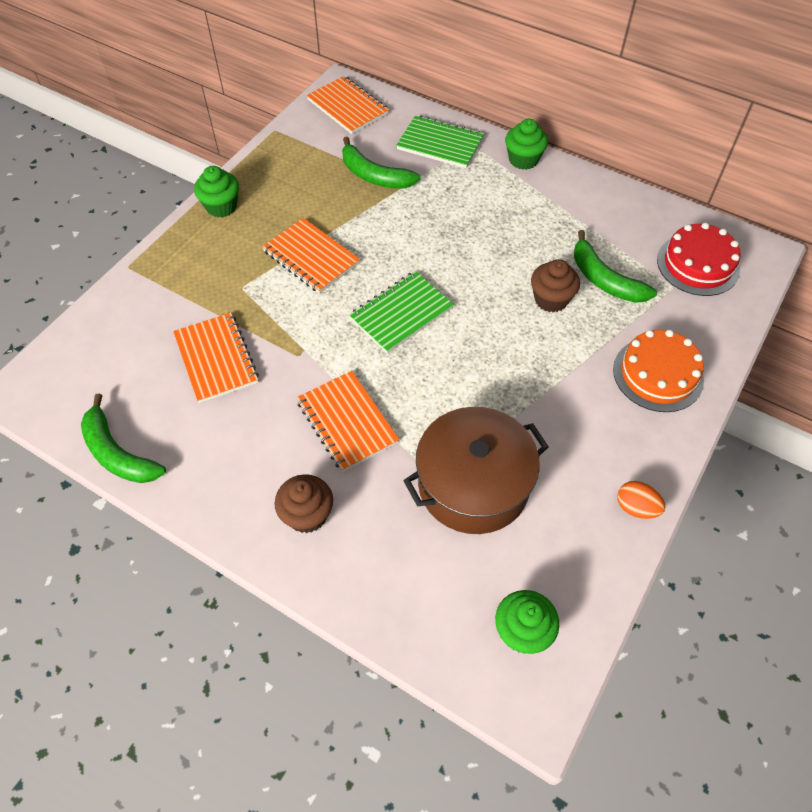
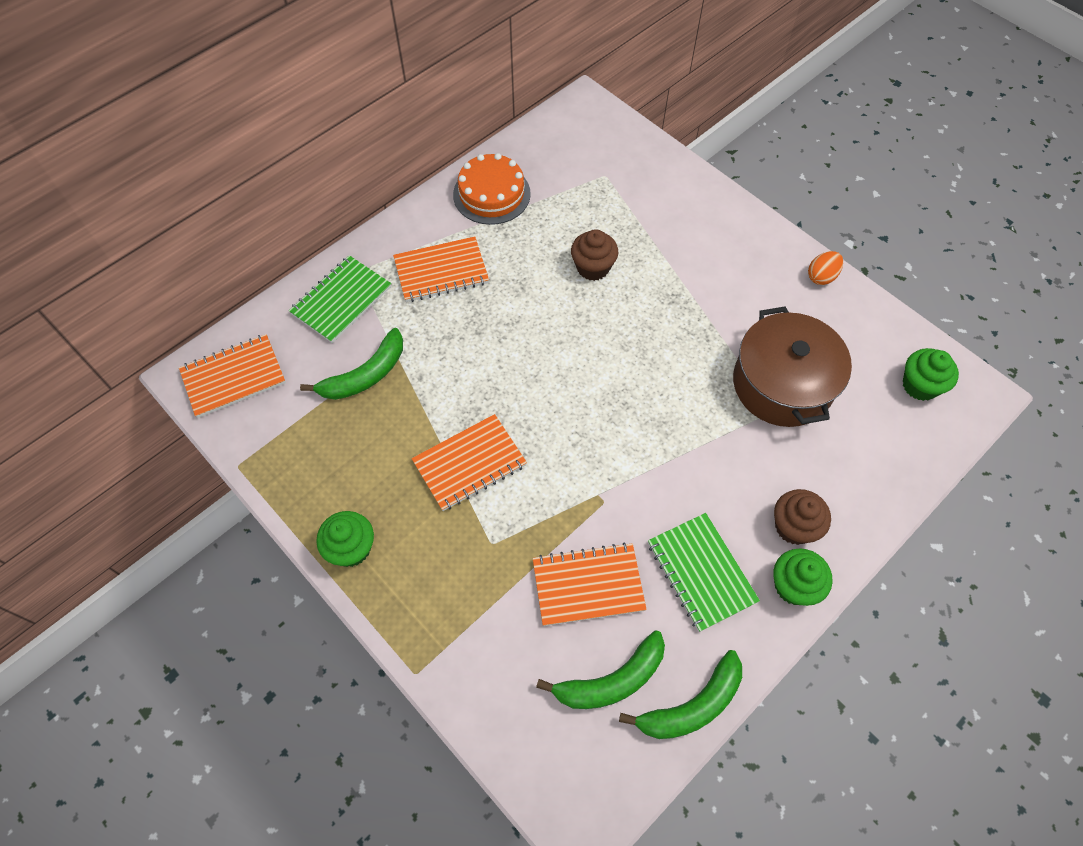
camera: 75 degrees left, 5 degrees up
orange notebook [296,371,400,472] -> orange notebook moved to [393,236,489,302]
green notebook [349,271,454,354] -> green notebook moved to [648,513,760,632]
green cupcake [505,119,548,170] -> green cupcake moved to [774,549,833,606]
green banana [574,230,657,303] -> green banana moved to [536,631,665,709]
orange cake [613,329,704,412] -> orange cake moved to [453,153,531,225]
red cake [657,223,741,296] -> none

